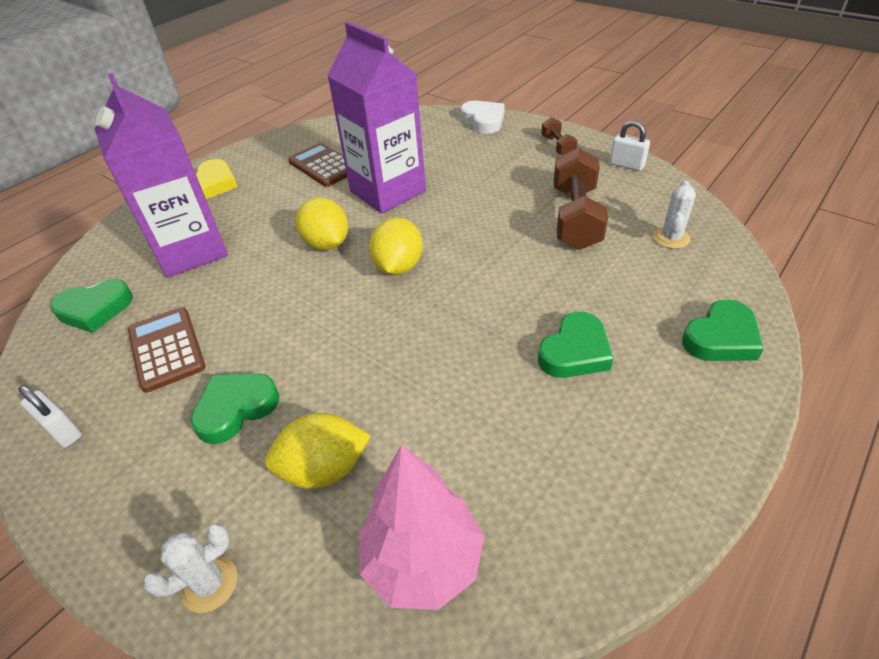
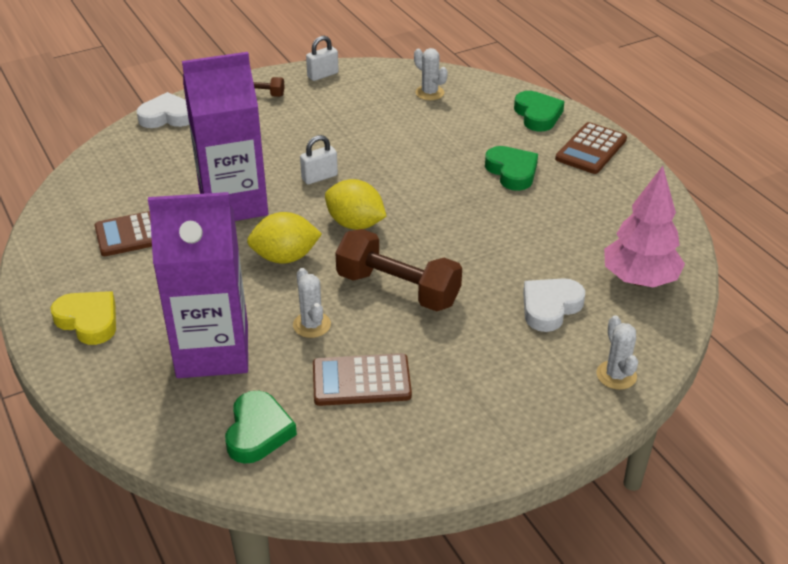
camera: 70 degrees left, 5 degrees down
white padlock [18,385,82,448] -> white padlock moved to [300,135,338,184]
green heart [191,373,279,444] -> none
yellow lemon [265,413,371,489] -> white heart [523,278,585,332]
brown dumbbell [554,148,608,250] -> brown dumbbell moved to [335,229,462,311]
none -> white cactus [293,268,331,338]
none -> brown calculator [555,122,627,174]

